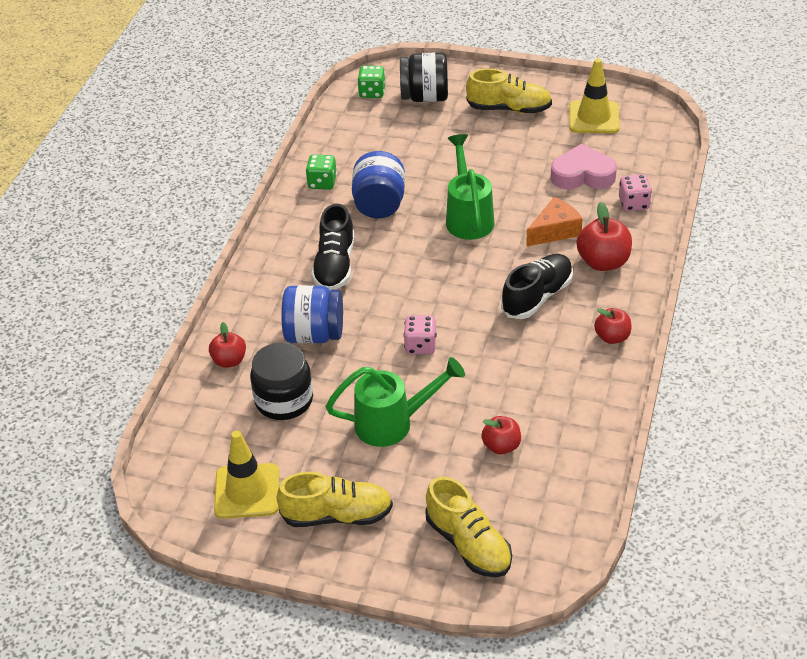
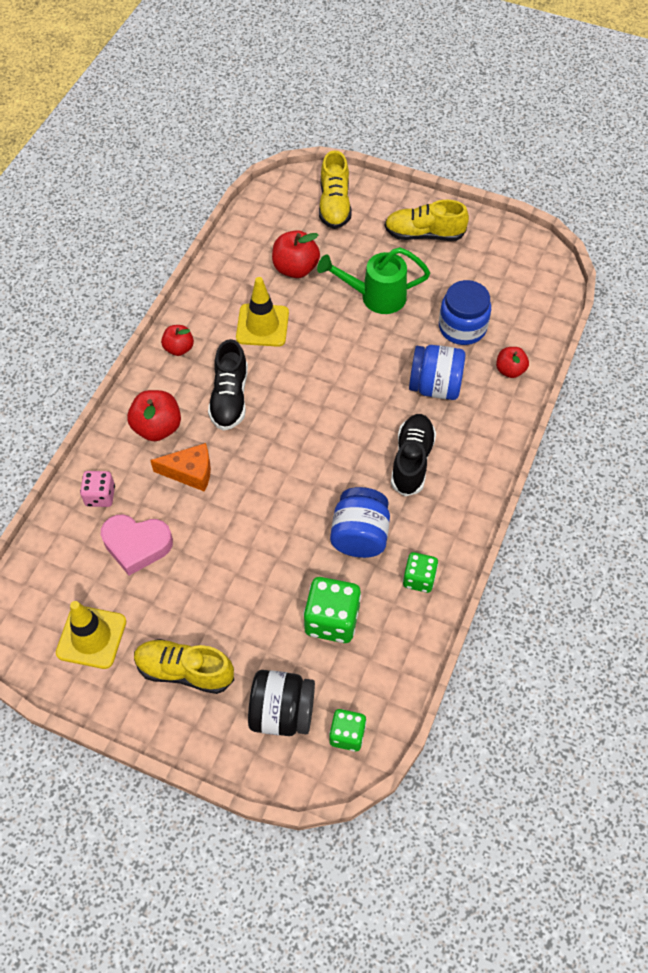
camera: 175 degrees left, 15 degrees up
yellow traffic cone [214,430,279,519] -> yellow traffic cone moved to [236,277,289,347]
black jar [250,343,313,420] -> blue jar [439,280,491,345]
pink dice [404,315,437,354] -> none
yellow shoe [425,476,512,577] -> yellow shoe turned 150 degrees counterclockwise [319,150,352,229]
green watering can [446,134,495,240] -> none
red apple [481,416,521,454] -> red apple [272,230,320,278], size x1.57
black shoe [501,254,573,319] -> black shoe turned 45 degrees counterclockwise [208,339,248,431]
orange cheese [526,197,583,247] -> orange cheese turned 150 degrees counterclockwise [150,443,211,492]
none -> green dice [303,577,361,643]

